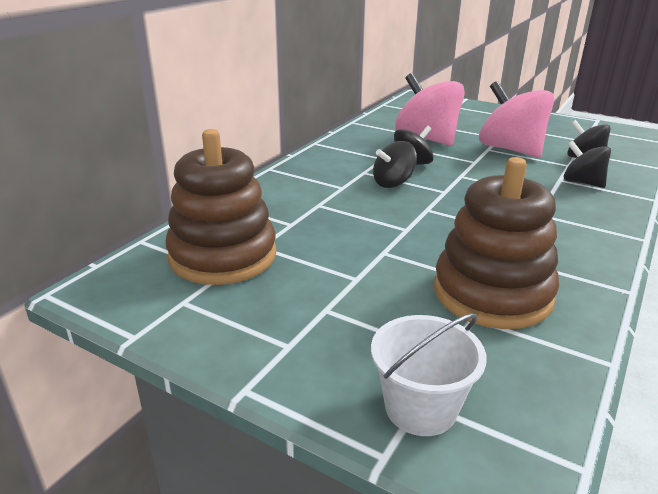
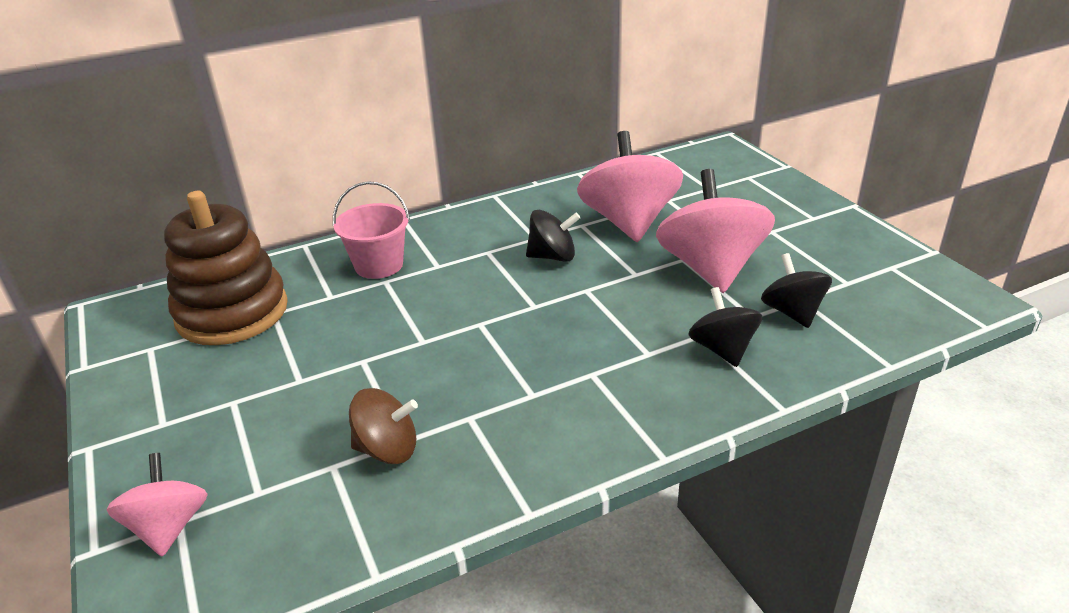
camera: 35 degrees right, 5 degrees up
white bucket [371,313,486,436] -> pink spinning top [106,453,208,557]
black spinning top [373,141,417,188] -> none
brown stacking toy [434,157,559,329] -> brown spinning top [349,388,418,464]
none -> pink bucket [333,181,410,279]

